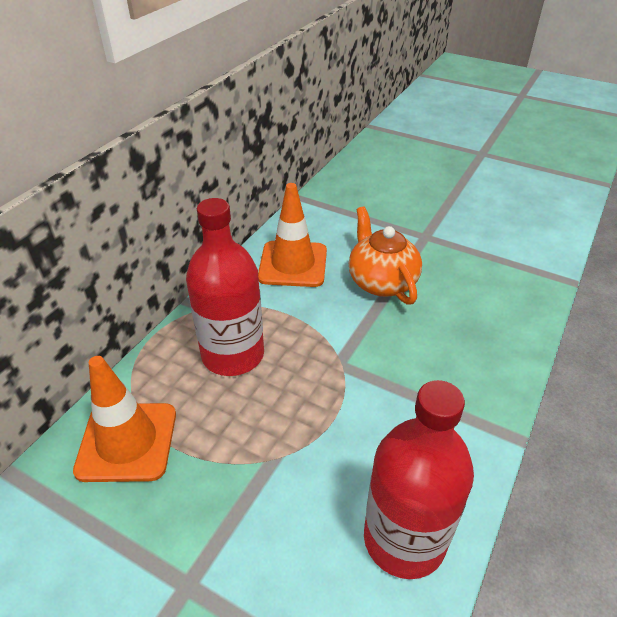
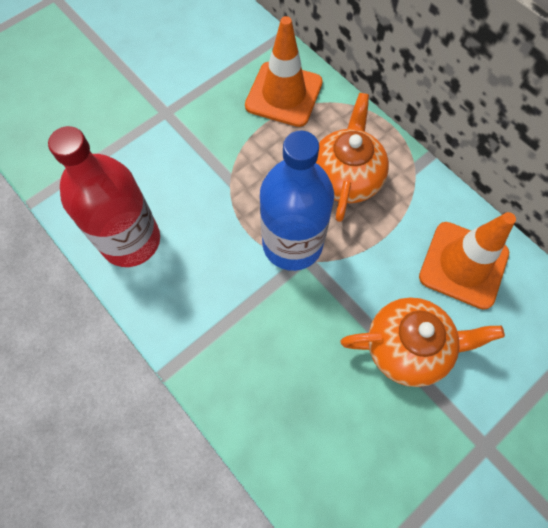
camera: 110 degrees right, 25 degrees up
red bottle [186,198,264,376] -> orange teapot [316,93,389,222]
none -> blue bottle [260,130,334,271]

